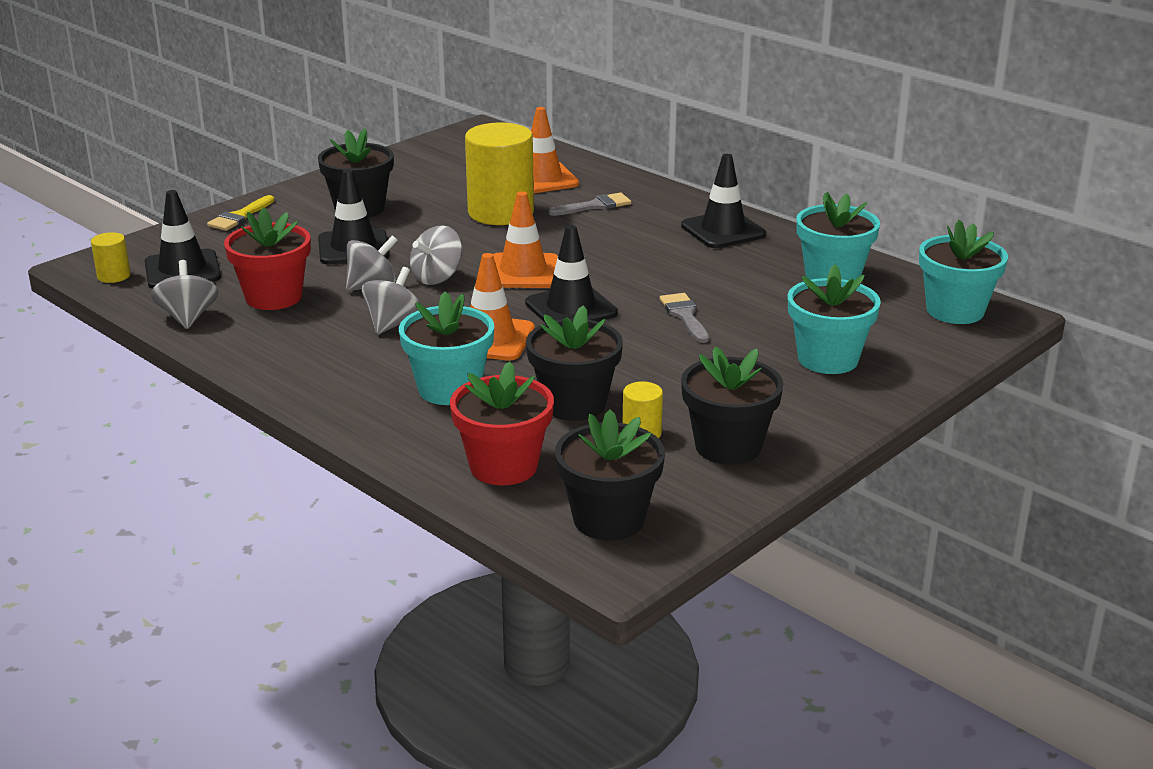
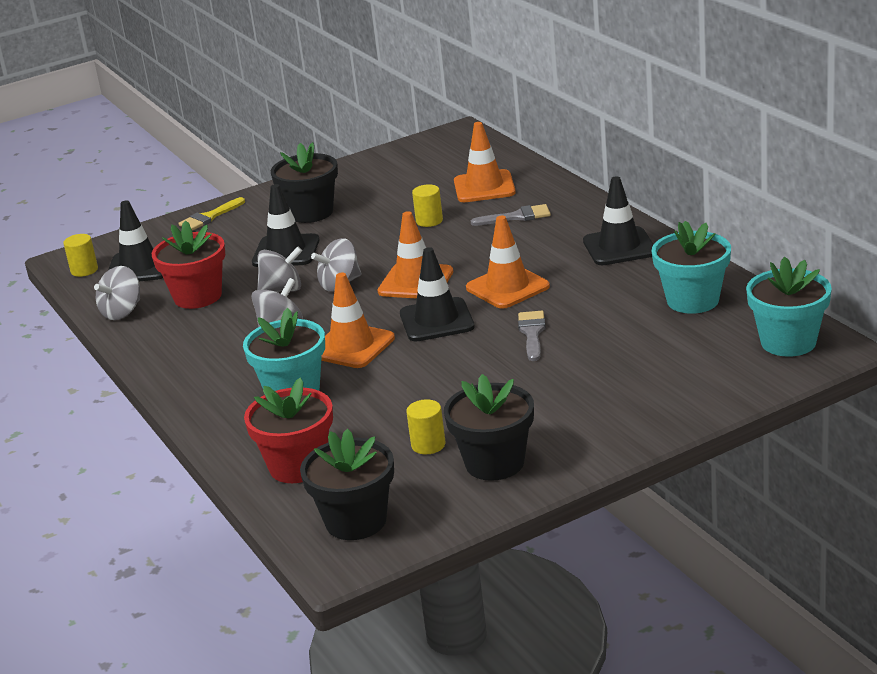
camera: 20 degrees right, 0 degrees up
grey spinning top [151,260,218,329] -> grey spinning top turned 150 degrees counterclockwise [94,266,140,320]
yellow cylinder [465,122,534,225] -> yellow cylinder [412,184,443,227], size x0.45
black flower pot [526,305,623,421] -> none
turquoise flower pot [788,265,881,374] -> none
none -> orange traffic cone [466,216,550,309]

